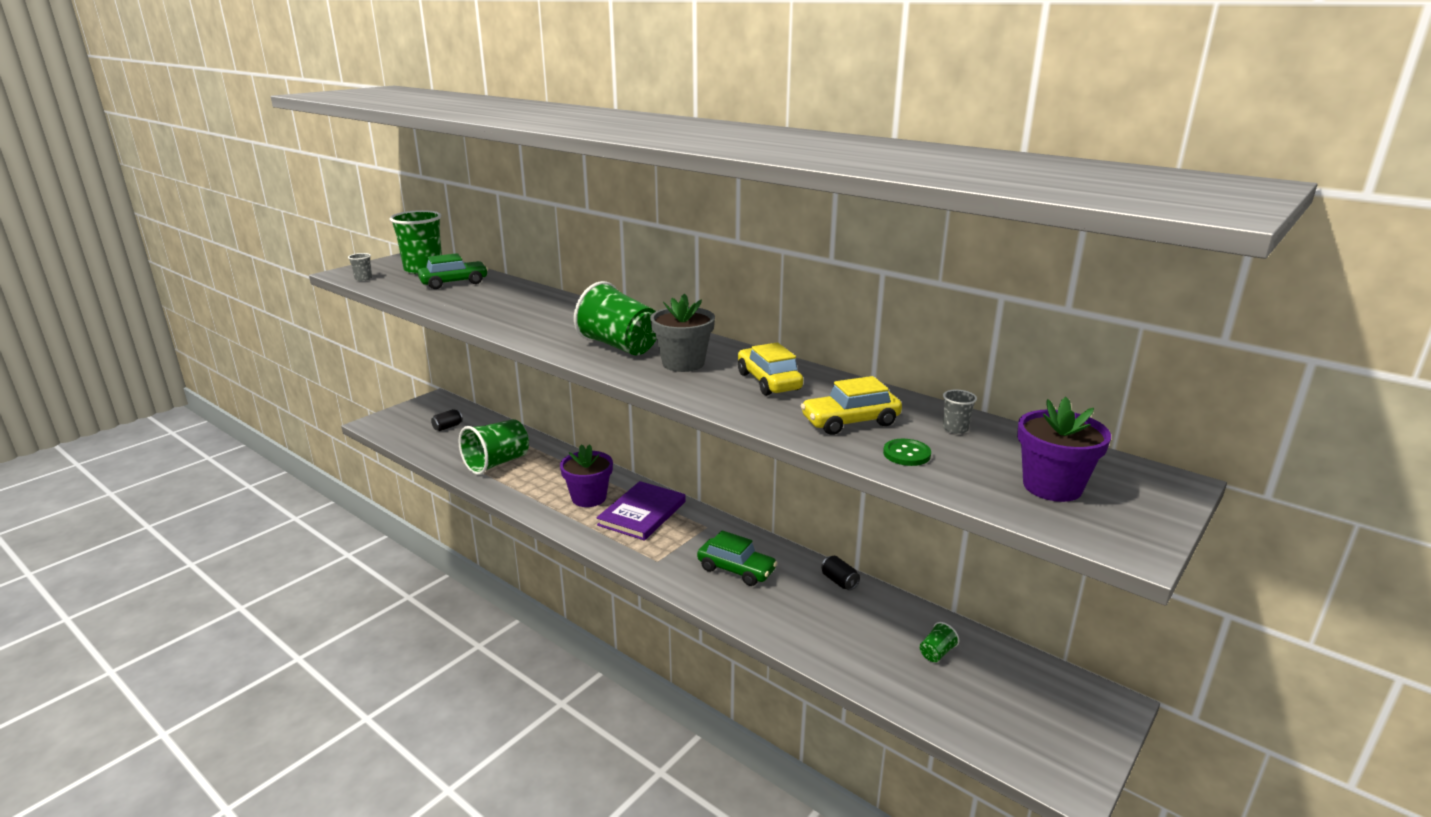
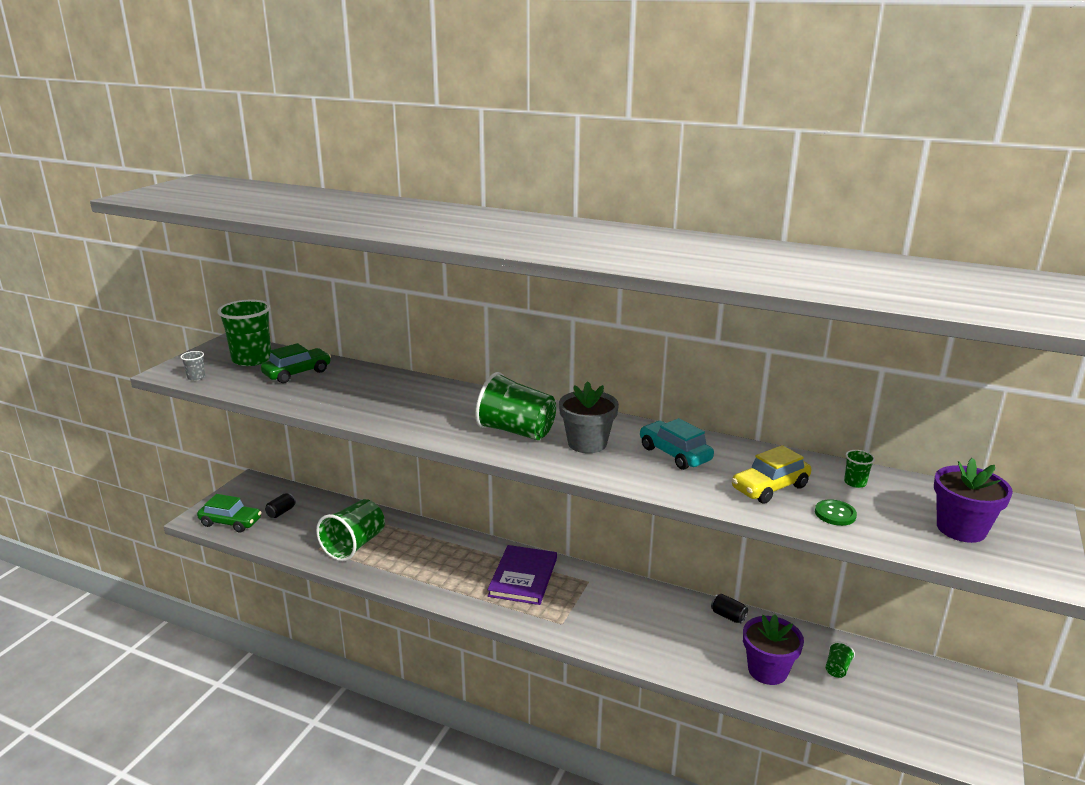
camera: 15 degrees left, 0 degrees up
purple flower pot [560,444,613,507] -> purple flower pot moved to [743,614,804,685]
green car [697,530,777,586] -> green car moved to [197,494,262,533]
yellow car [738,342,803,396] -> turquoise car [639,418,714,470]
grey cup [943,390,977,434] -> green cup [844,450,875,488]

